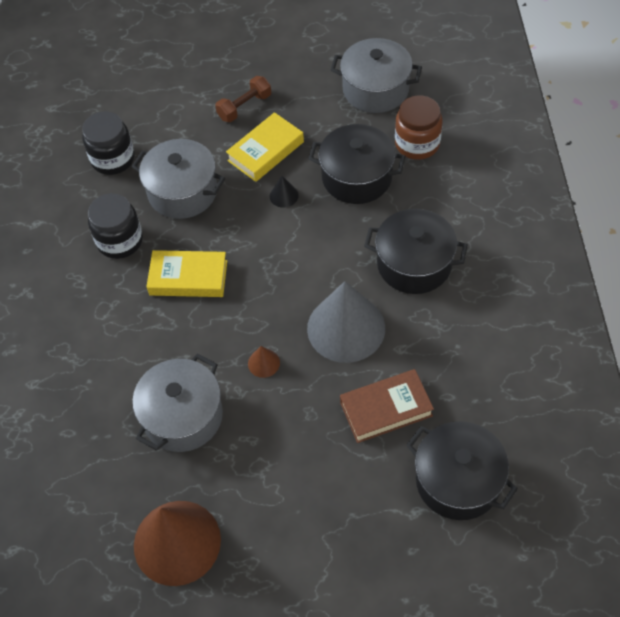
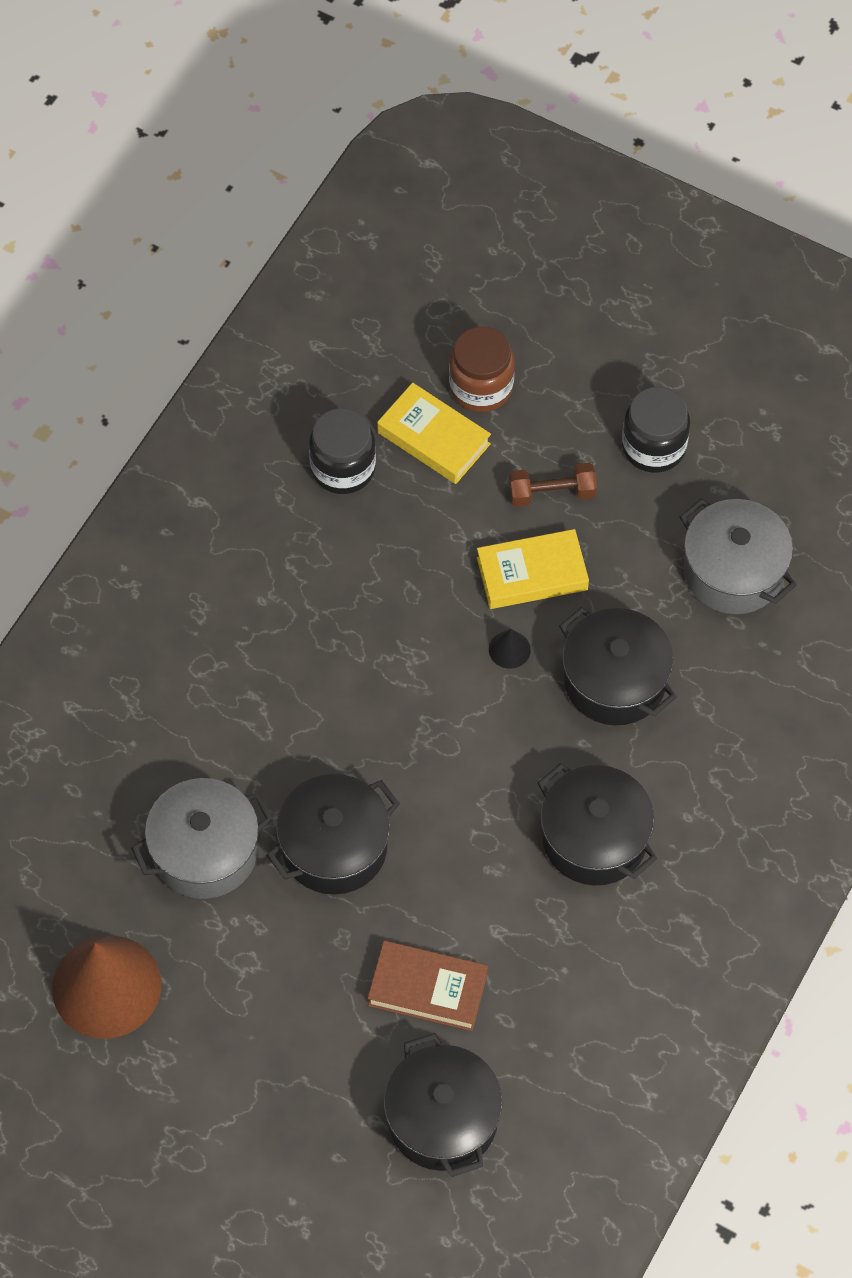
camera: 30 degrees right, 5 degrees up
black jar [88,193,143,259] -> black jar moved to [622,387,690,473]
grey pot [132,139,225,219] -> none
yellow book [146,250,227,297] -> yellow book moved to [377,383,491,484]
brown cone [248,346,280,378] -> black pot [267,774,400,895]
grey cone [307,281,385,363] -> none
brown jar [395,96,442,160] -> brown jar moved to [449,326,515,412]

